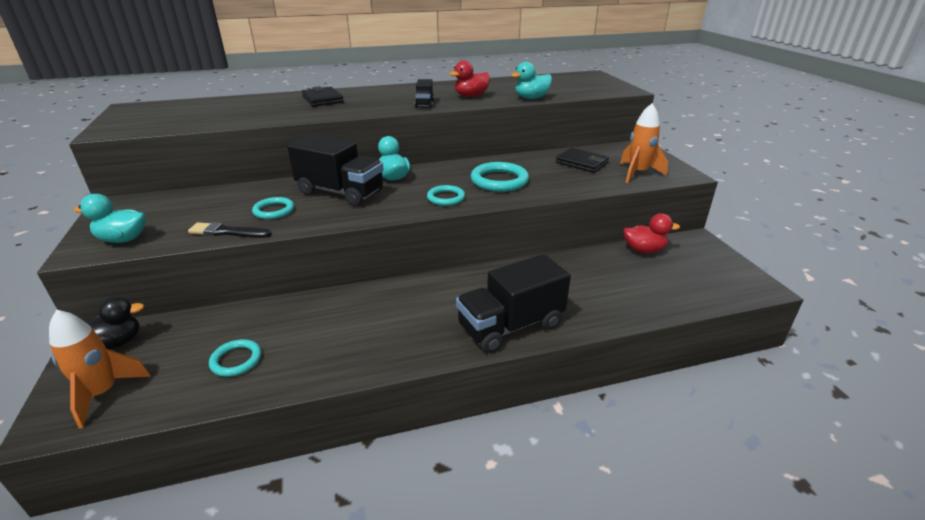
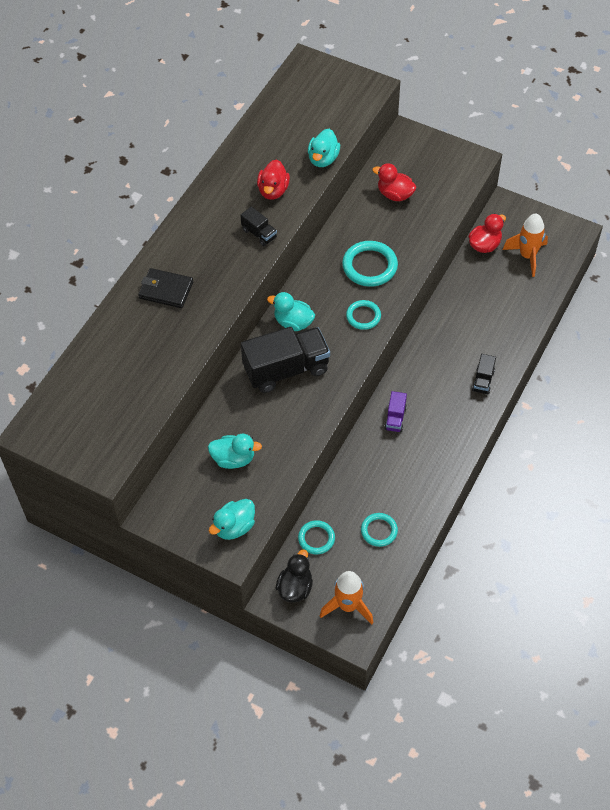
camera: 45 degrees left, 25 degrees up
black brush [188,222,272,238] -> none
turquoise ring [252,197,294,219] -> turquoise ring moved to [298,520,335,554]
black truck [456,254,571,353] -> black truck [472,354,496,394], size x0.46
black wallet [556,148,609,173] -> red duck [372,163,416,201]
orange rocket [620,103,668,183] -> orange rocket moved to [503,213,548,277]
none -> turquoise duck [208,434,262,469]
none -> purple truck [384,391,407,432]

